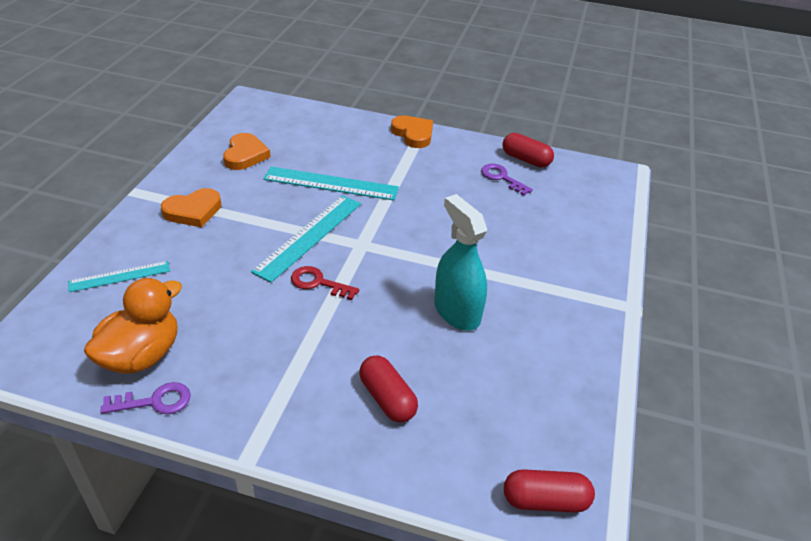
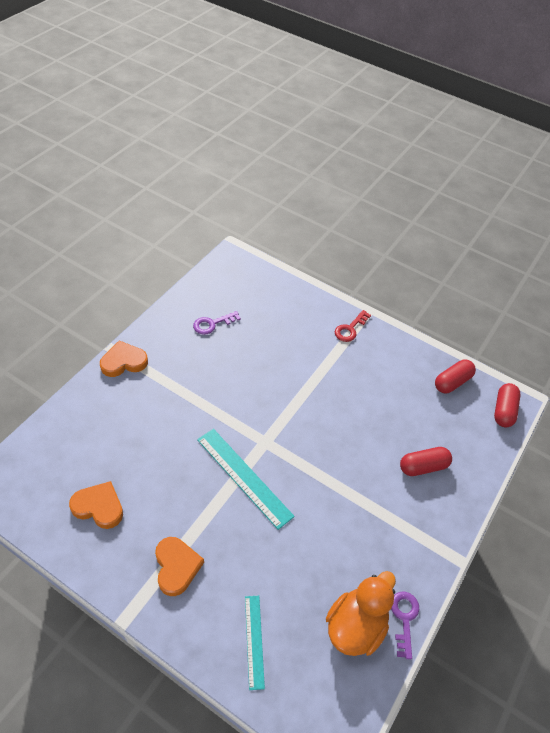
camera: 75 degrees left, 10 degrees up
orange duck [84,278,182,374] -> orange duck turned 75 degrees clockwise [326,571,396,656]
turquoise ruler [263,166,399,200] -> none
red key [291,266,359,300] -> red key moved to [335,310,371,342]
turquoise spray bottle [434,194,487,331] -> none
red capsule [502,133,554,167] -> red capsule moved to [435,360,476,393]

